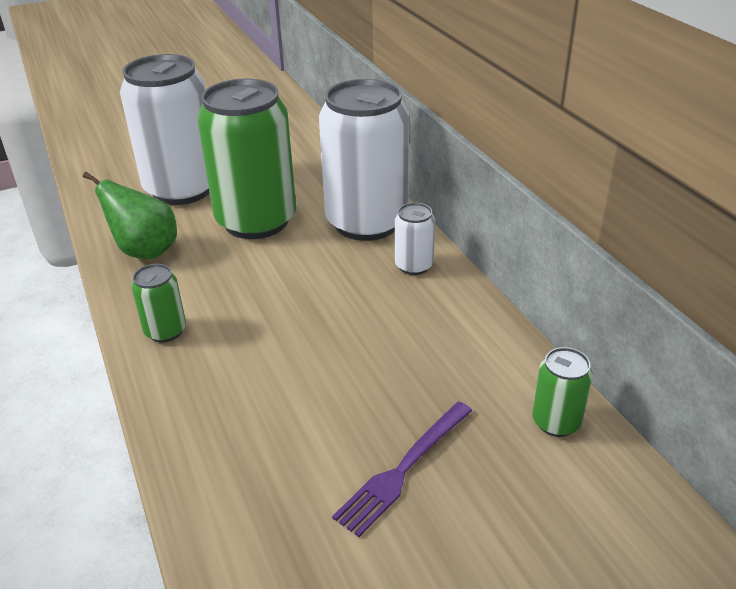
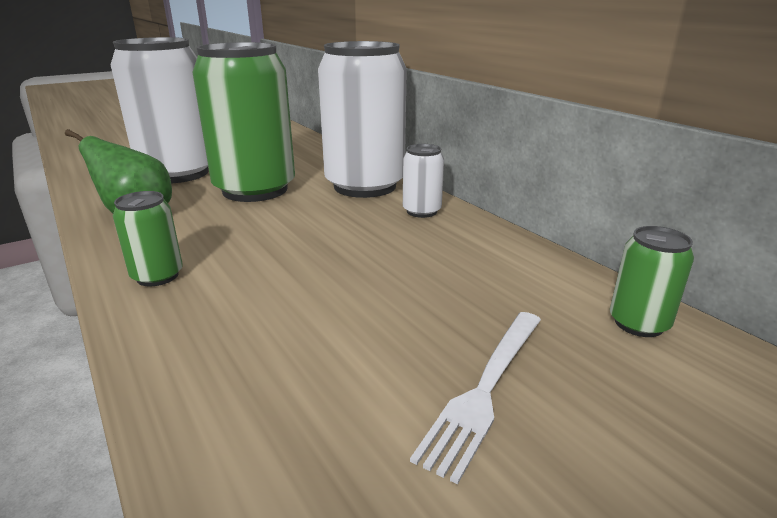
camera: 10 degrees left, 10 degrees down
purple fork [332,401,472,537] -> white fork [410,312,541,485]

